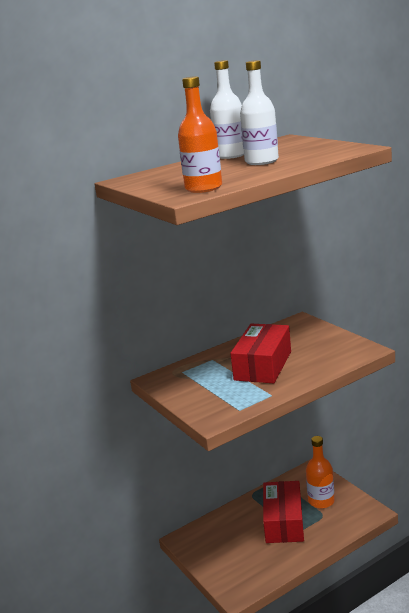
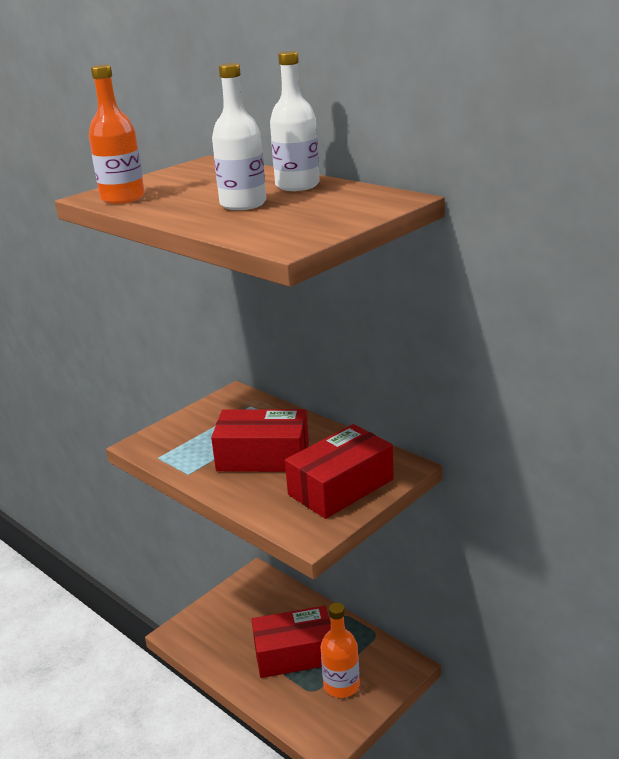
camera: 75 degrees right, 5 degrees up
none -> red box [285,424,394,519]

